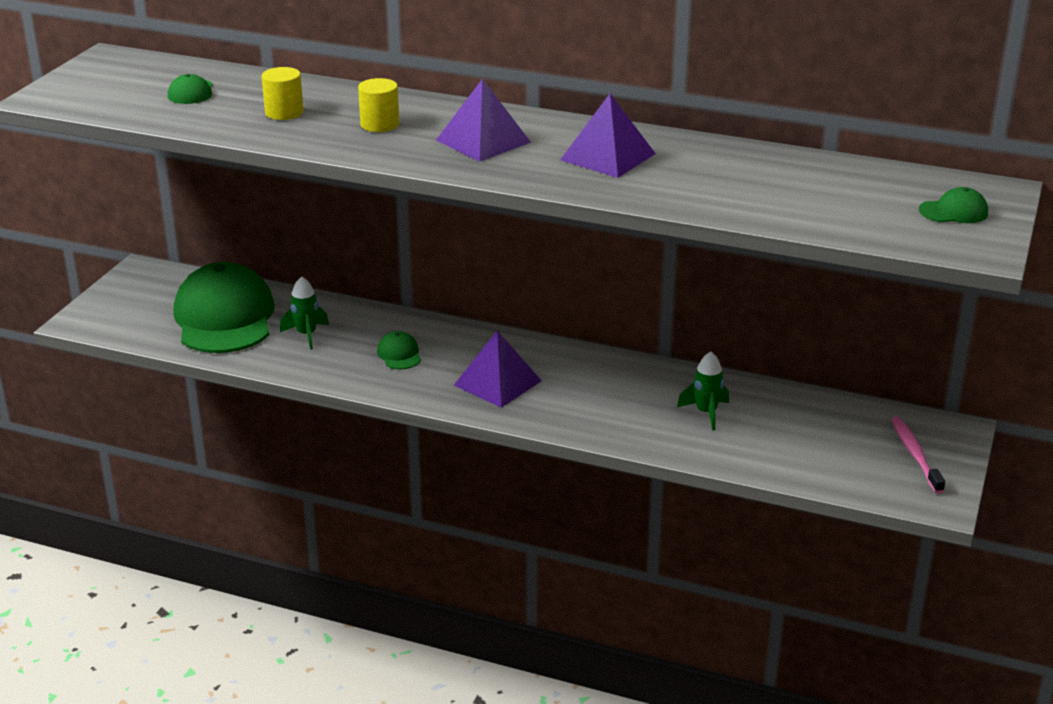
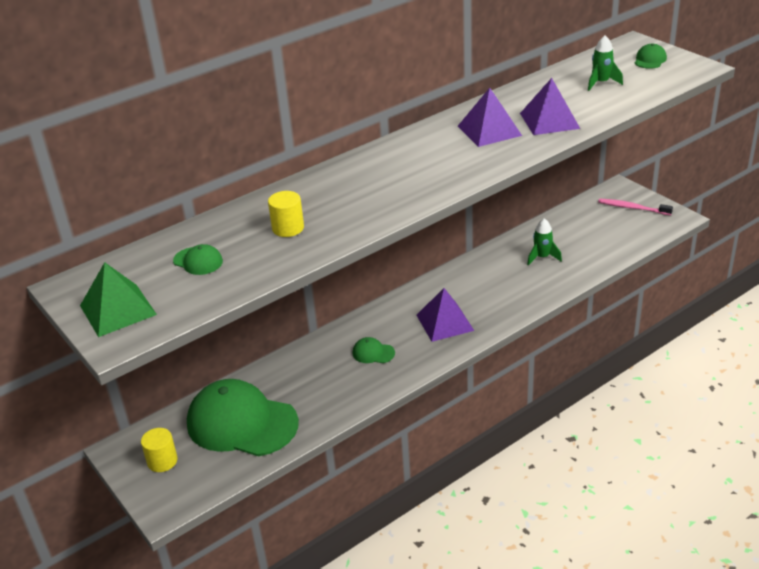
camera: 55 degrees left, 5 degrees up
green rocket [280,276,329,350] -> green rocket moved to [588,35,623,91]
yellow cylinder [358,78,399,132] -> yellow cylinder moved to [141,428,178,472]
purple pyramid [436,79,531,162] -> purple pyramid moved to [520,78,580,135]
none -> green pyramid [80,262,157,337]

